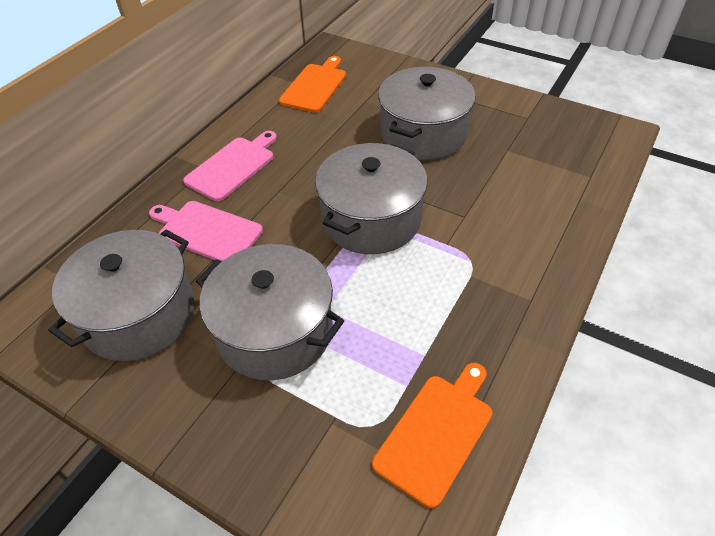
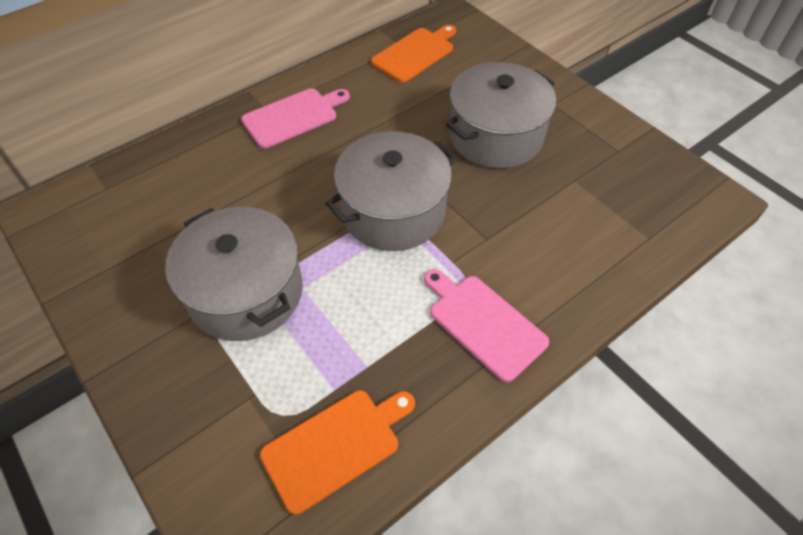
camera: 20 degrees right, 5 degrees up
grey pot [48,230,195,361] -> none
pink cutting board [149,201,263,261] -> pink cutting board moved to [424,269,549,382]

